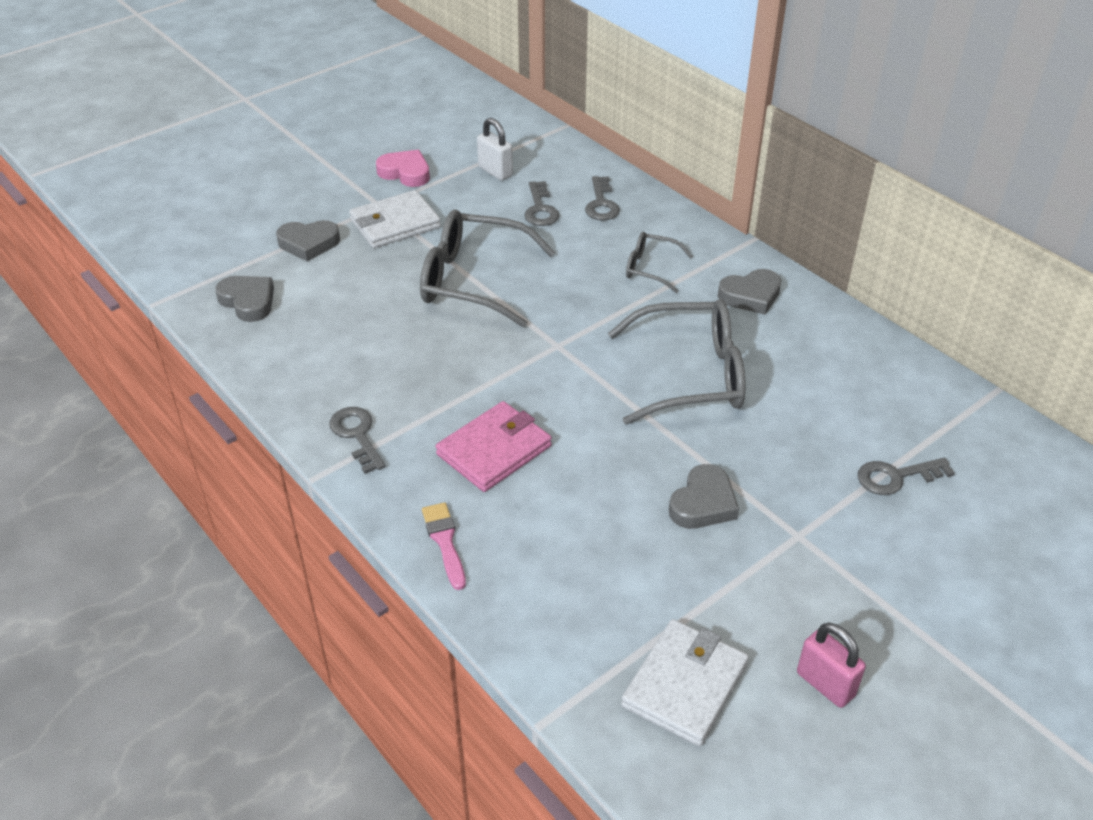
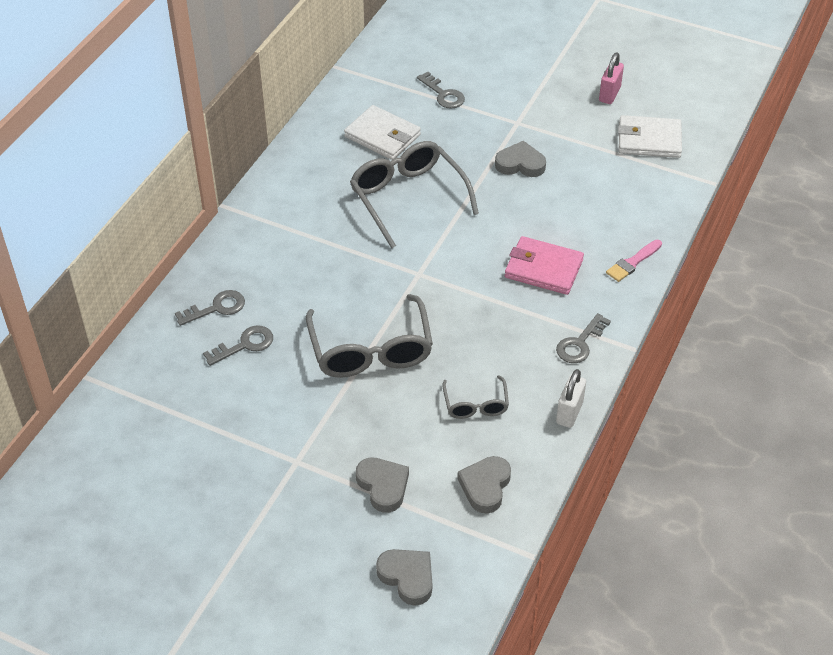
camera: 115 degrees left, 5 degrees up
white wallet [349,190,441,248] -> white wallet moved to [344,105,421,160]
pink heart [376,150,430,187] -> none
white padlock [477,118,513,180] -> white padlock moved to [556,369,586,428]
grey glasses [626,232,693,293] -> grey glasses moved to [442,375,509,419]
grey heart [718,269,782,315] -> grey heart moved to [376,549,432,606]

